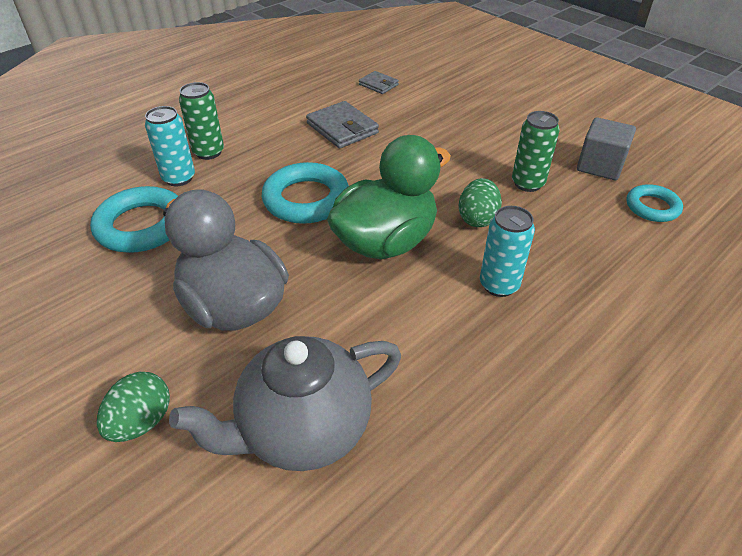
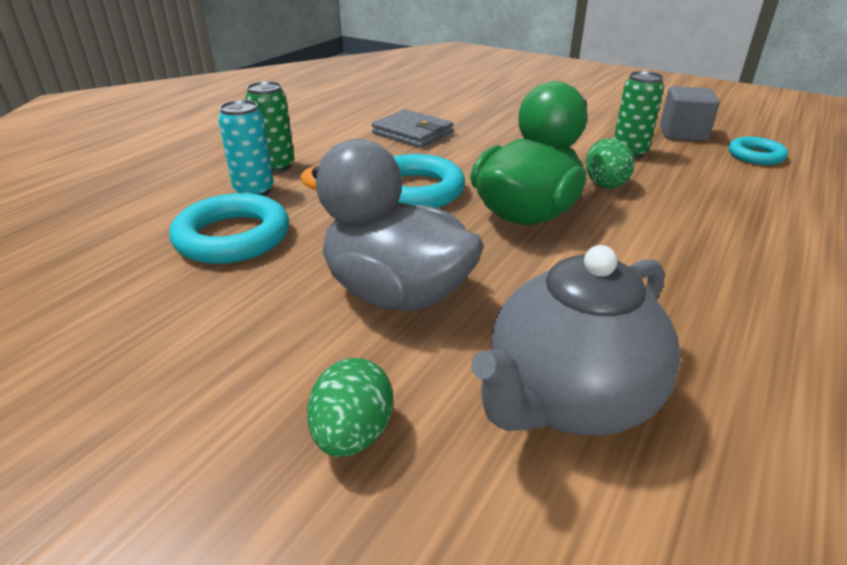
camera: 15 degrees left, 10 degrees down
grey wallet [359,71,399,94] -> none
turquoise can [480,206,535,297] -> none

